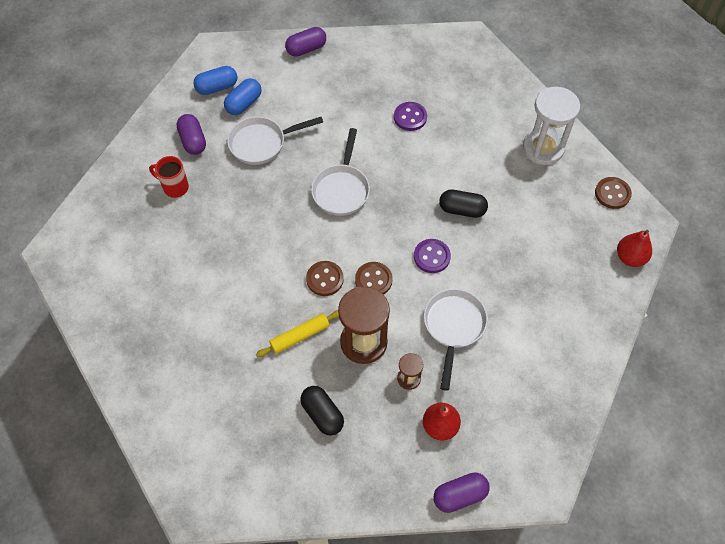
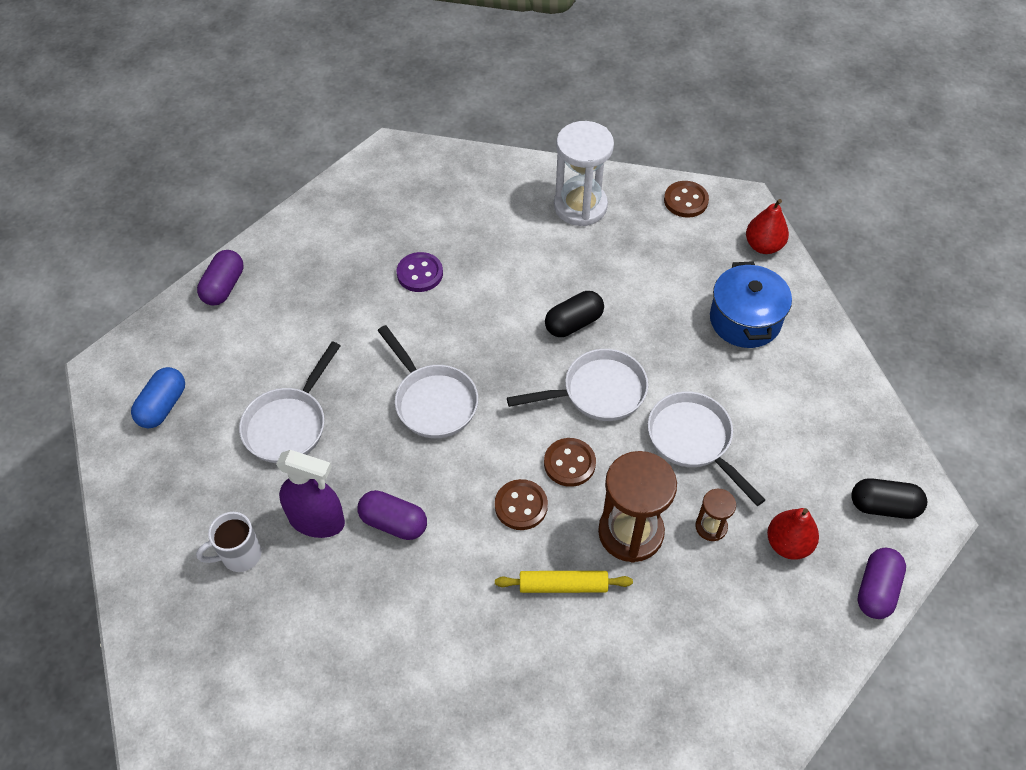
camera: 45 degrees left, 5 degrees down
red mug [149,156,189,198] -> white mug [196,512,261,572]
purple capsule [177,114,206,155] -> purple capsule moved to [357,490,427,540]
blue capsule [224,78,261,115] -> none
yellow rolling pin [256,310,339,357] -> yellow rolling pin turned 75 degrees clockwise [495,571,633,593]
black capsule [300,386,344,436] -> black capsule moved to [851,478,927,519]
purple button [414,239,451,273] -> white pan [507,349,648,421]
none -> purple spray bottle [276,450,345,538]
none -> blue pot [710,261,792,348]

